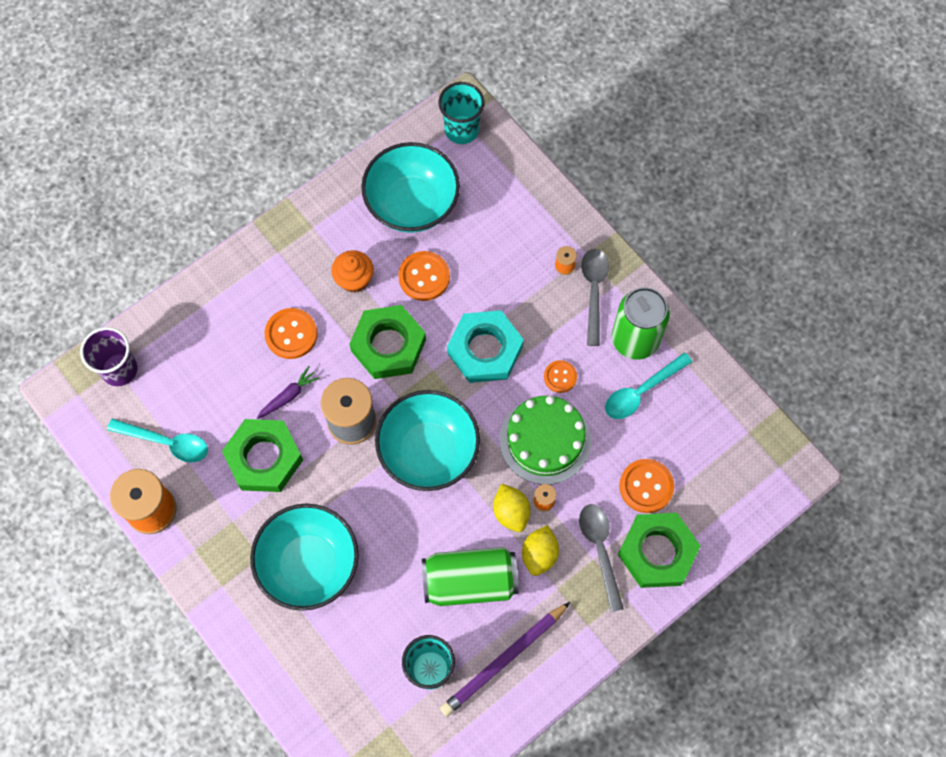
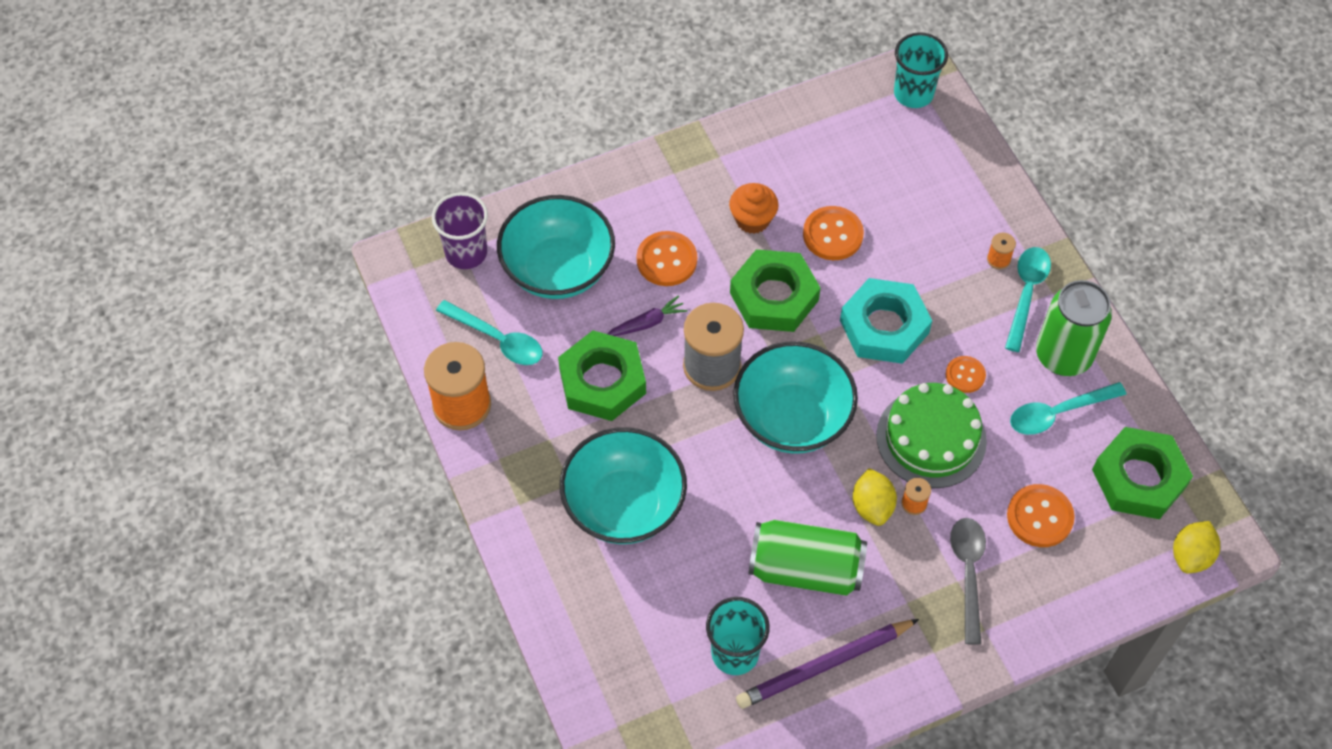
camera: 15 degrees right, 10 degrees down
turquoise bowl [361,142,460,233] -> turquoise bowl moved to [497,195,615,299]
yellow lemon [522,525,559,576] -> yellow lemon moved to [1173,521,1220,573]
grey spoon [581,249,609,346] -> turquoise spoon [1005,247,1051,352]
green nut [618,513,701,588] -> green nut moved to [1092,427,1193,519]

